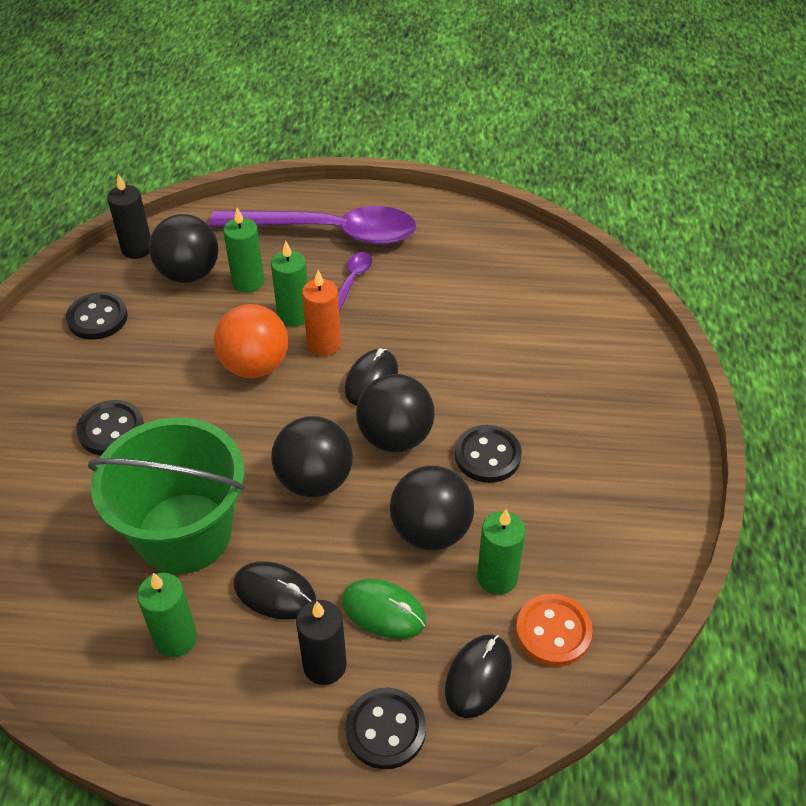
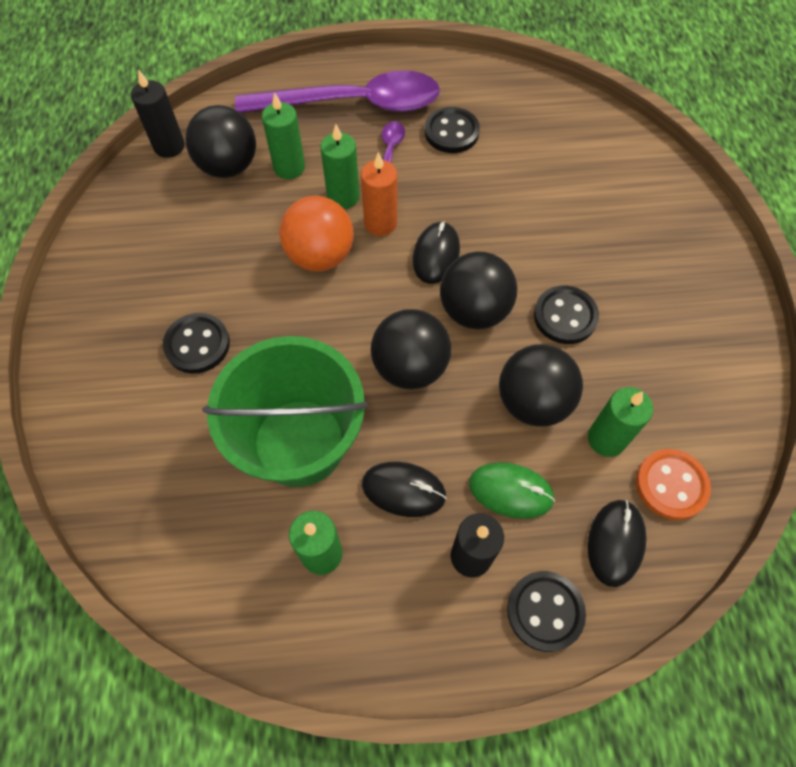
camera: 10 degrees left, 15 degrees up
black button [66,292,128,340] -> black button moved to [425,107,480,153]

